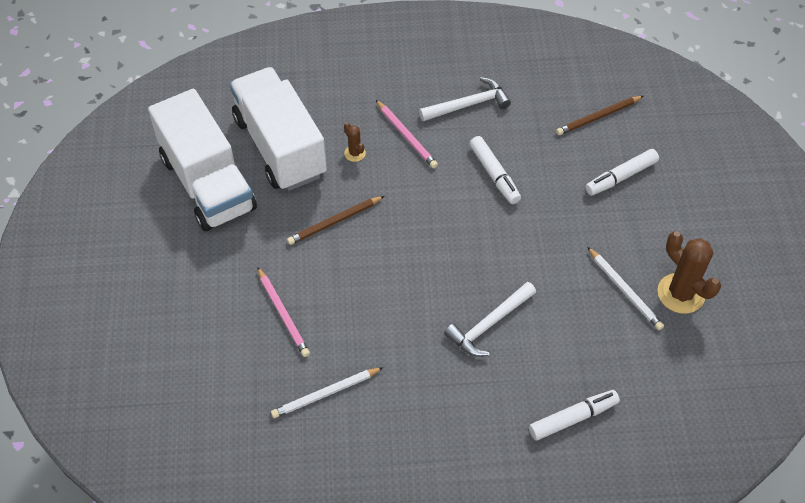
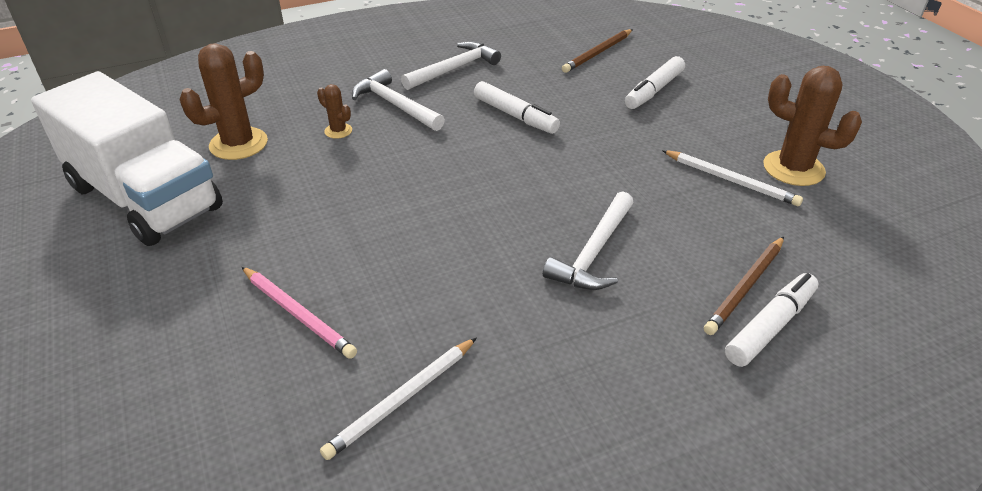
camera: 20 degrees left, 15 degrees down
white truck [230,67,327,191] -> brown cactus [179,43,268,160]
brown pencil [287,196,384,245] -> brown pencil moved to [704,236,784,335]
pink pencil [376,100,438,168] -> white hammer [352,69,445,131]

